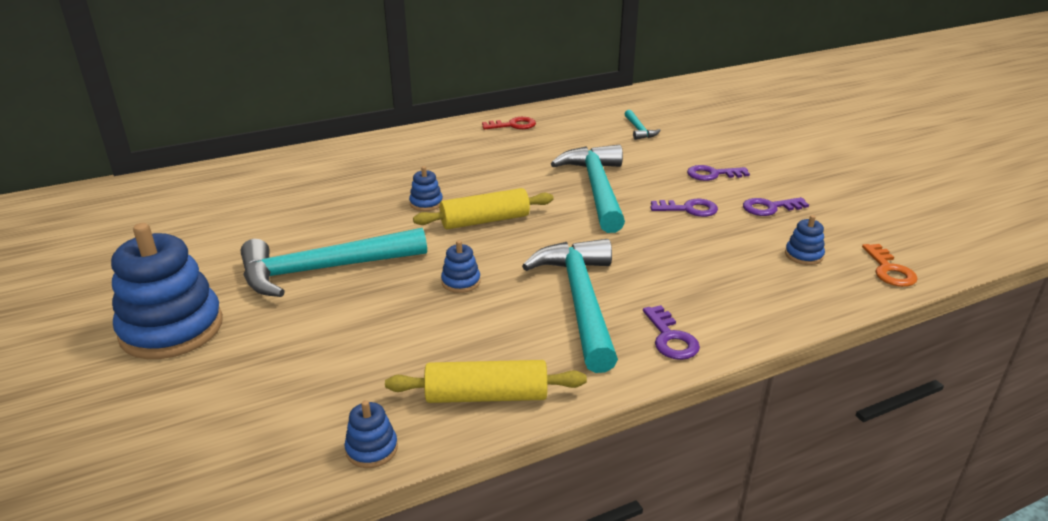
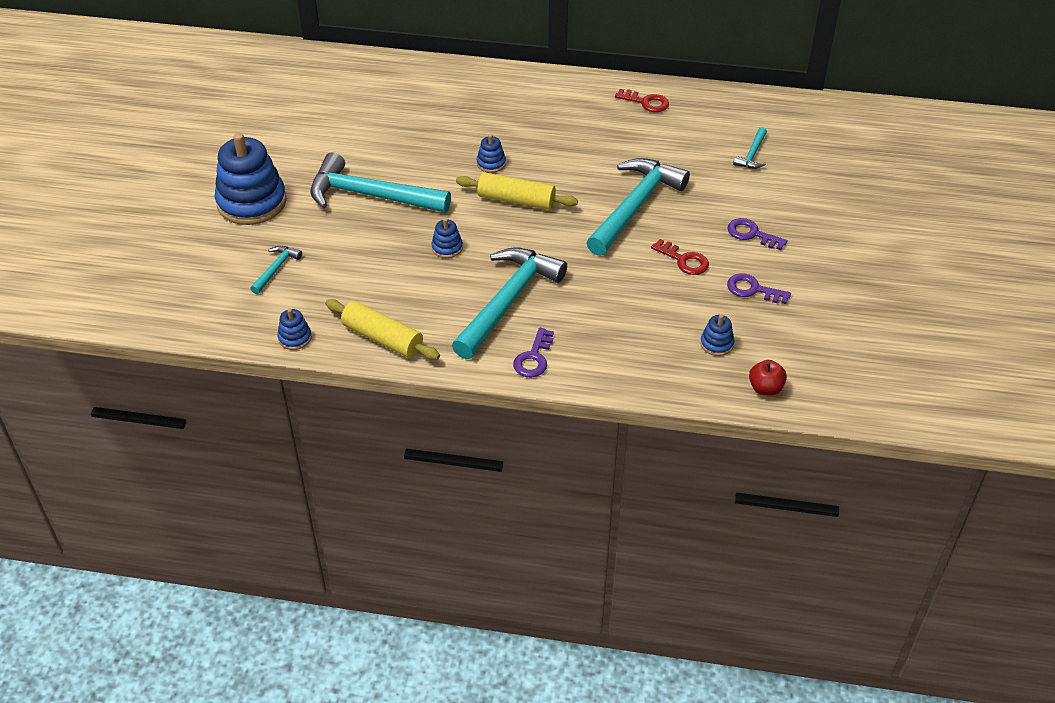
camera: 35 degrees right, 15 degrees up
purple key [650,199,718,217] -> red key [651,239,709,275]
orange key [862,244,918,287] -> red apple [749,360,787,396]
none -> turquoise hammer [250,246,302,294]

